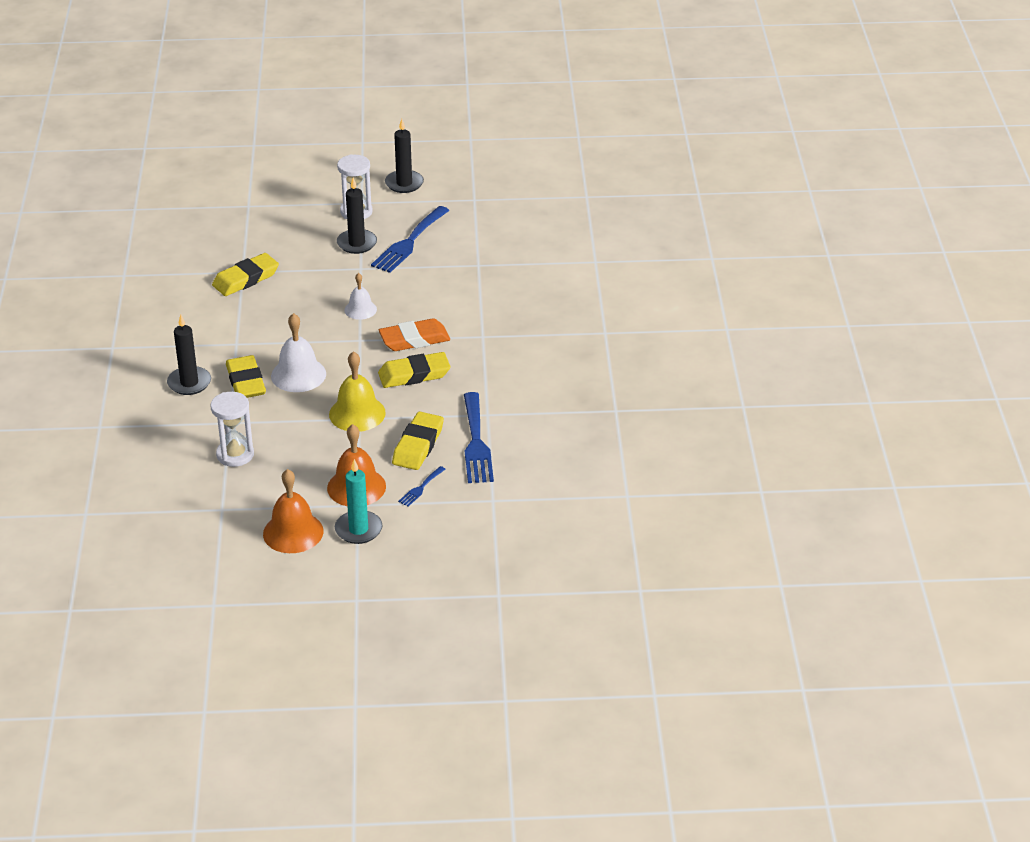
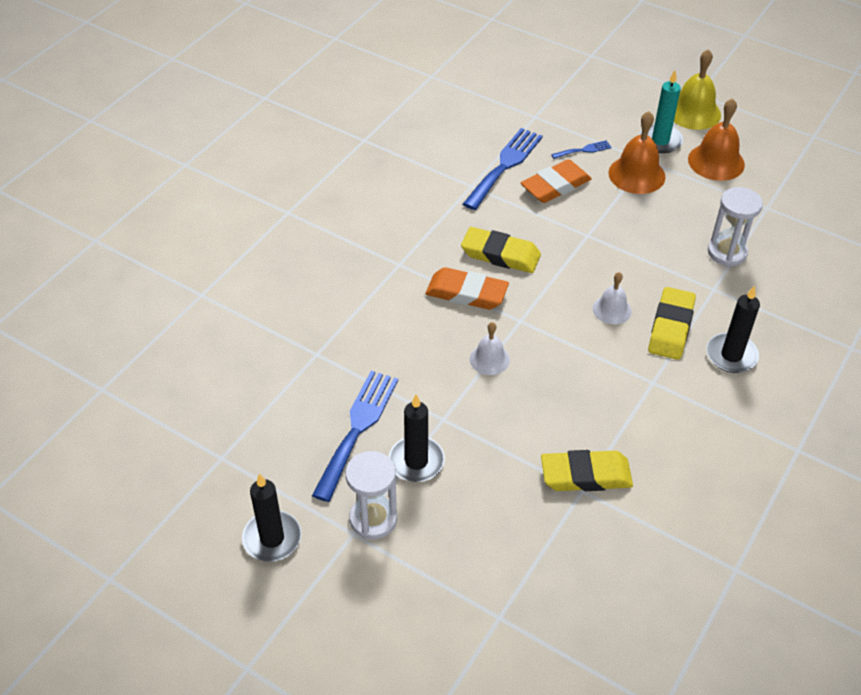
camera: 145 degrees left, 10 degrees up
white bell [271,313,326,392] -> white bell [593,272,632,324], size x0.61
yellow bell [329,351,386,432] -> yellow bell moved to [674,49,721,130]
blue fork [371,206,450,273] -> blue fork turned 45 degrees counterclockwise [312,371,398,502]
yellow eraser [392,412,444,470] -> orange eraser [521,159,592,203]

